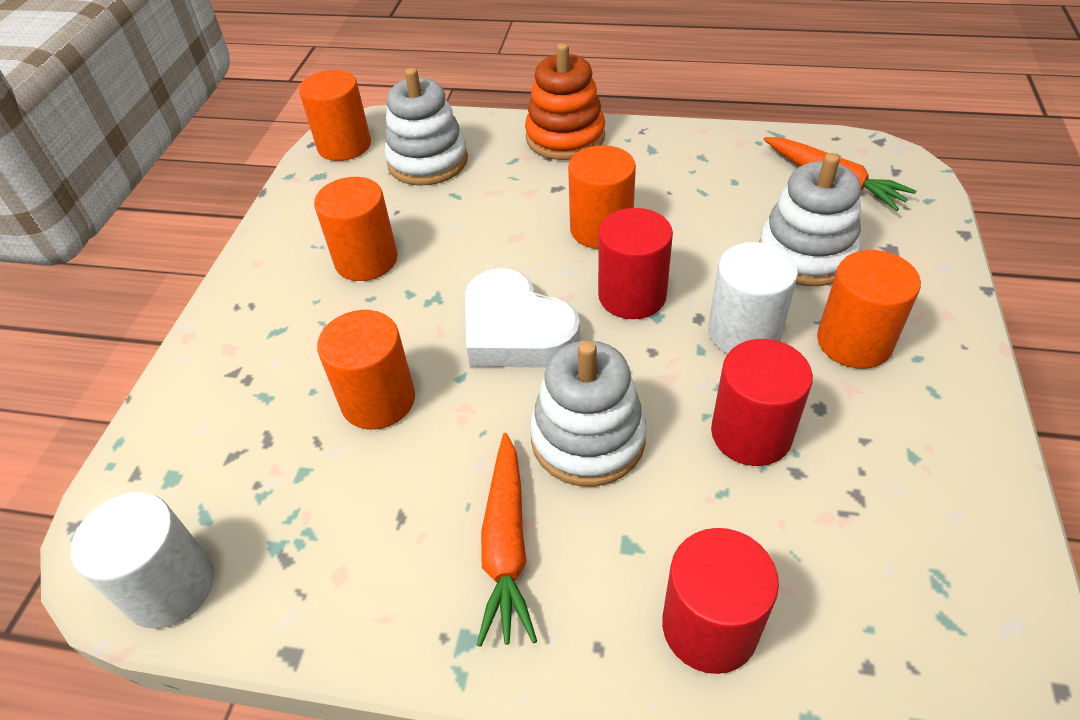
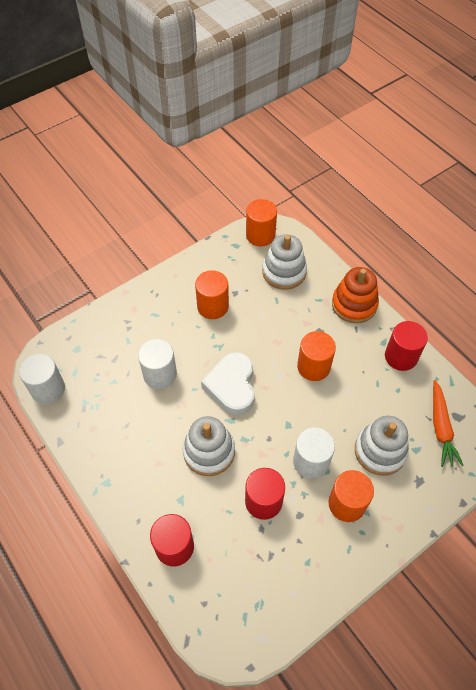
camera: 40 degrees right, 10 degrees up
orange cylinder [317,310,415,430] -> white cylinder [138,339,177,389]
orange carrot [477,433,537,647] -> none
red cylinder [598,208,673,319] -> red cylinder moved to [385,321,428,371]

